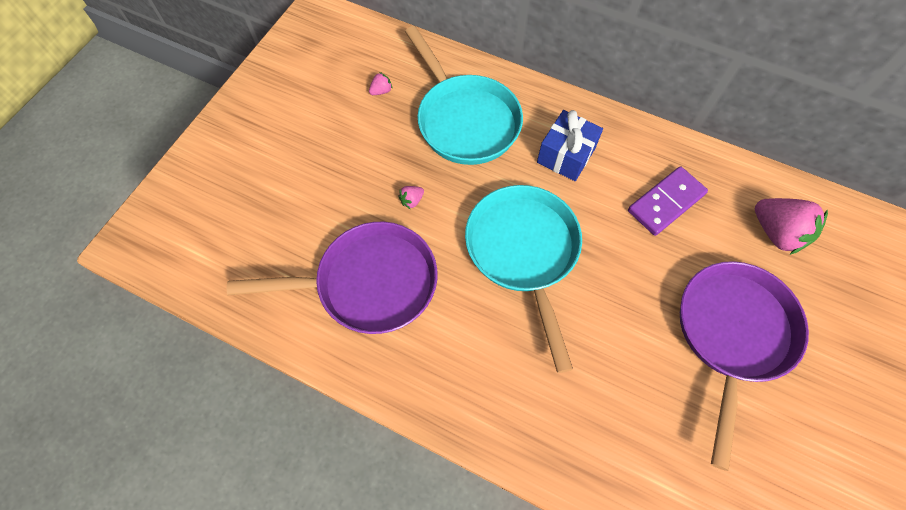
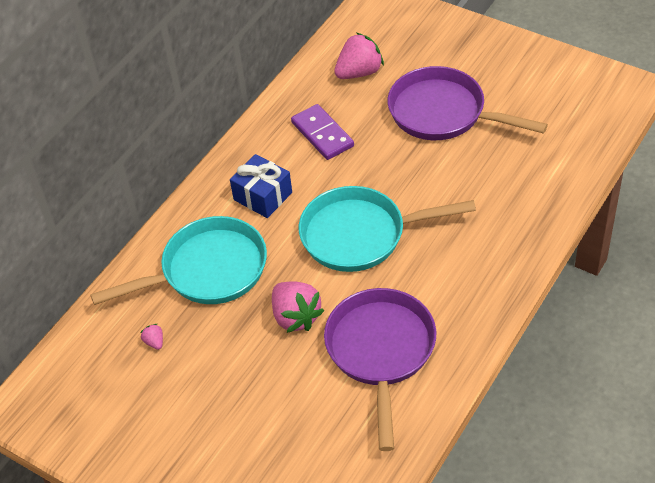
camera: 80 degrees left, 15 degrees down
pink strawberry [398,186,424,209] -> pink strawberry [272,281,324,333], size x2.26

